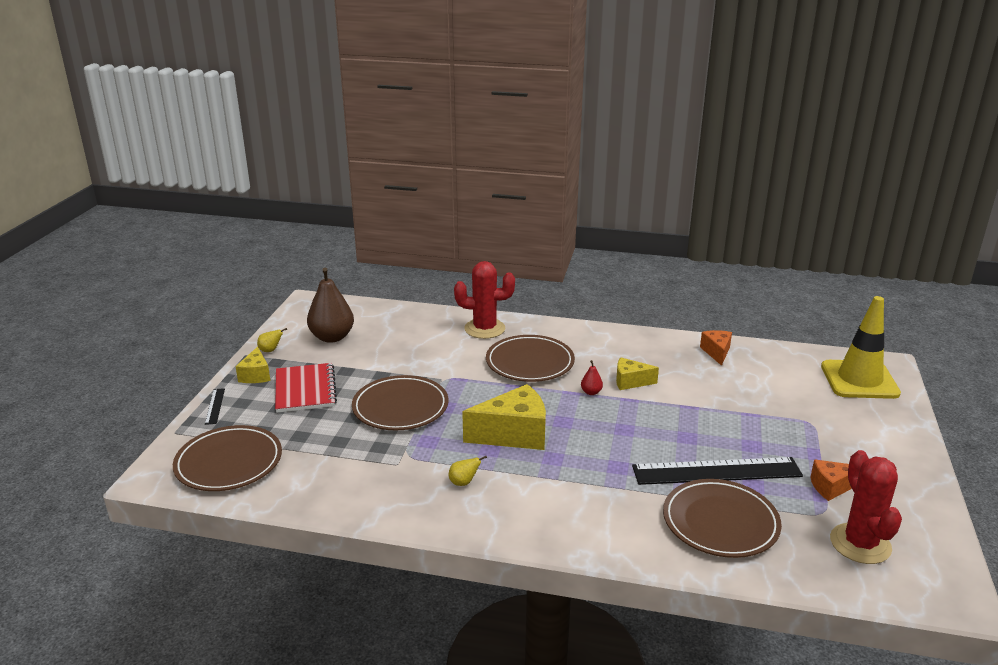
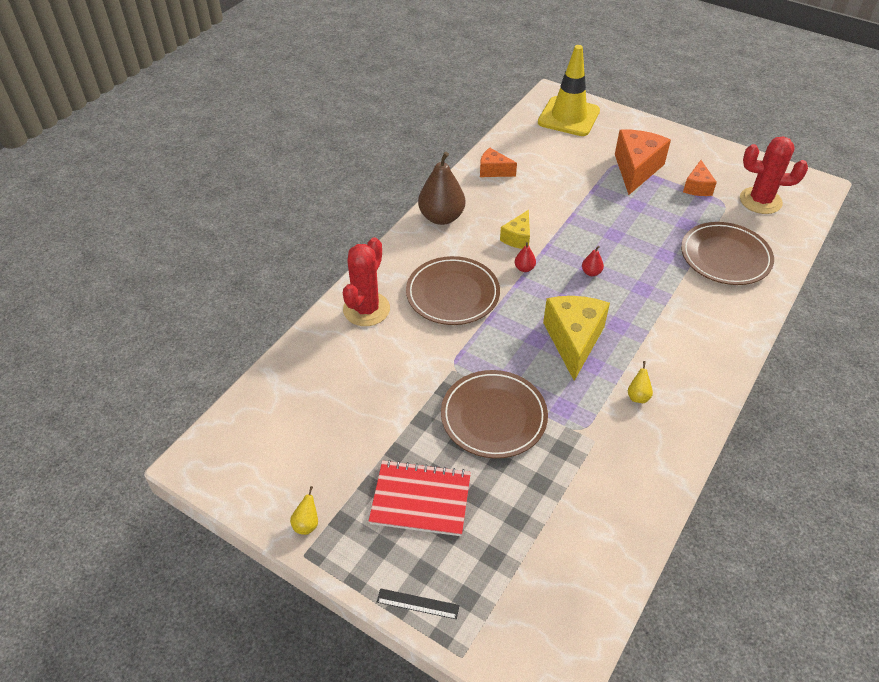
camera: 70 degrees left, 20 degrees up
brown plate [173,425,282,491] -> none
yellow cheese [236,347,270,383] -> none
brown pear [307,268,354,343] -> brown pear moved to [418,152,465,225]
black ruler [632,457,803,485] -> none
none -> red pear [582,246,604,276]
none -> orange cheese [615,129,671,195]

